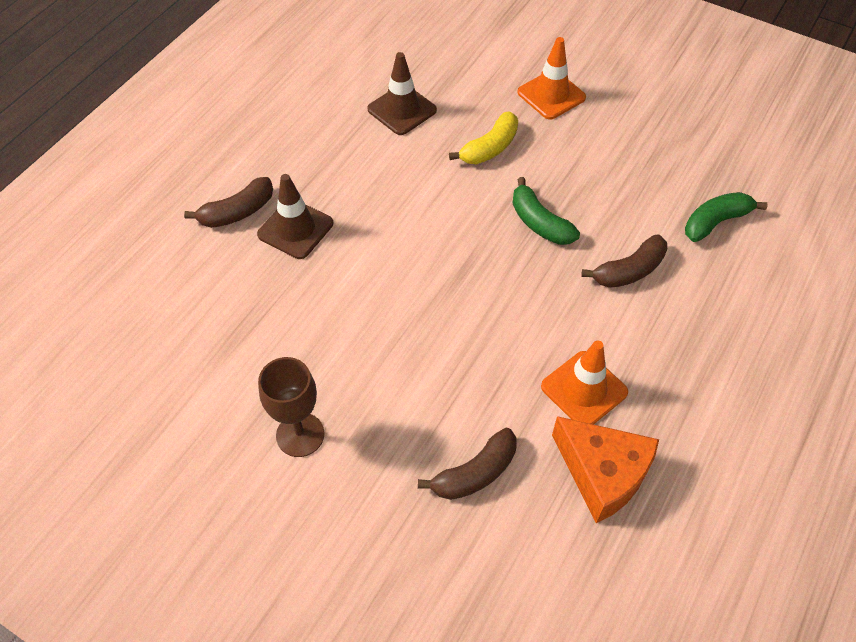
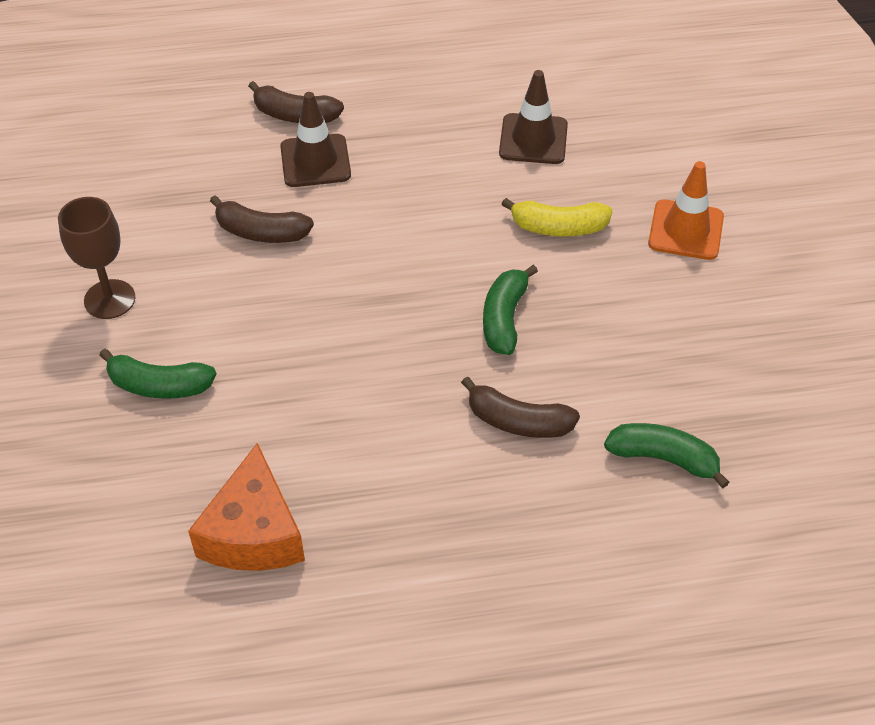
camera: 50 degrees right, 5 degrees down
brown banana [418,428,517,500] -> brown banana moved to [210,195,314,243]
orange traffic cone [541,341,628,424] -> none
none -> green banana [99,349,216,399]

